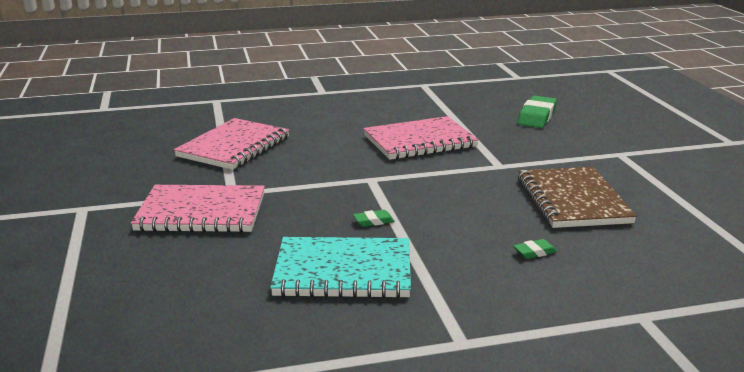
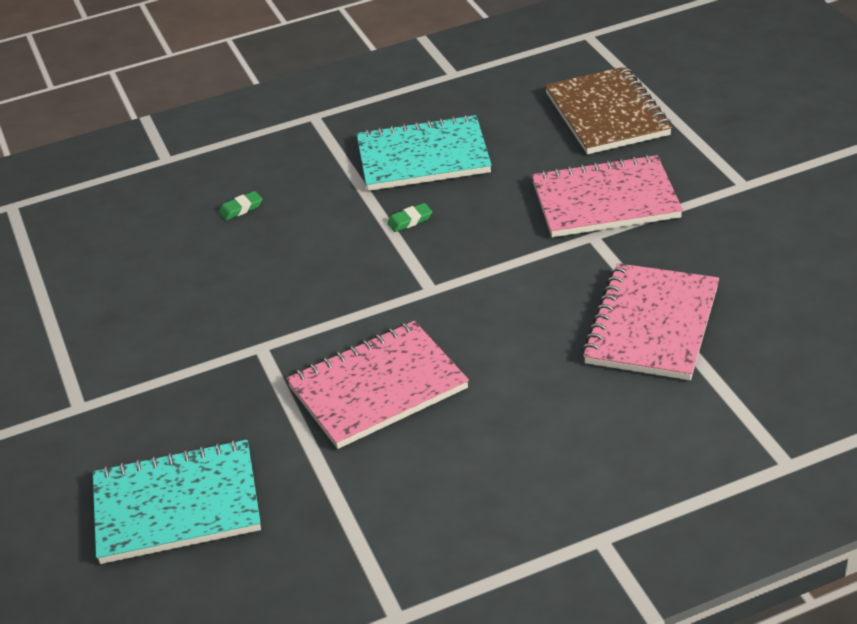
camera: 175 degrees right, 15 degrees up
green eraser [517,96,557,128] -> turquoise notebook [93,439,261,564]
brown notebook [518,167,637,228] -> brown notebook moved to [545,66,672,154]

